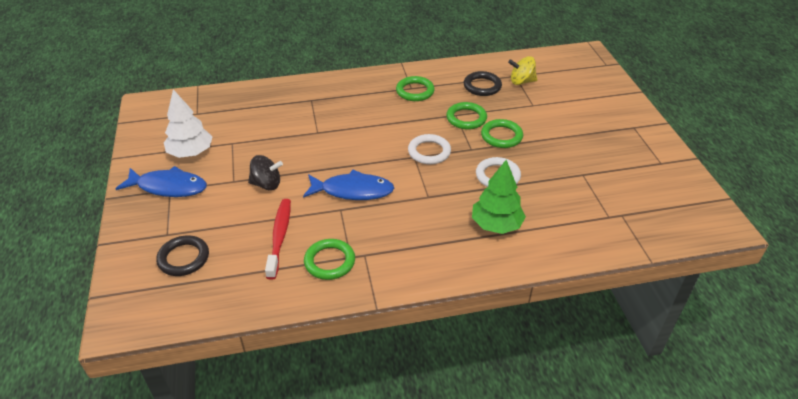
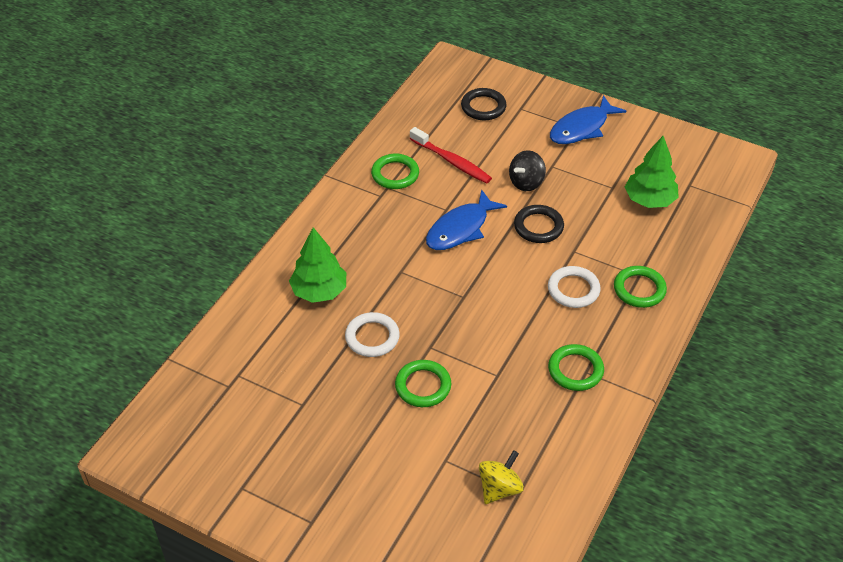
camera: 130 degrees right, 5 degrees up
white tree [164,89,213,158] -> none
white ring [408,134,451,165] -> white ring moved to [548,266,601,308]
green ring [446,102,487,130] -> green ring moved to [614,266,667,308]
black ring [463,71,502,96] -> black ring moved to [514,205,564,243]
none -> green tree [625,136,679,208]

